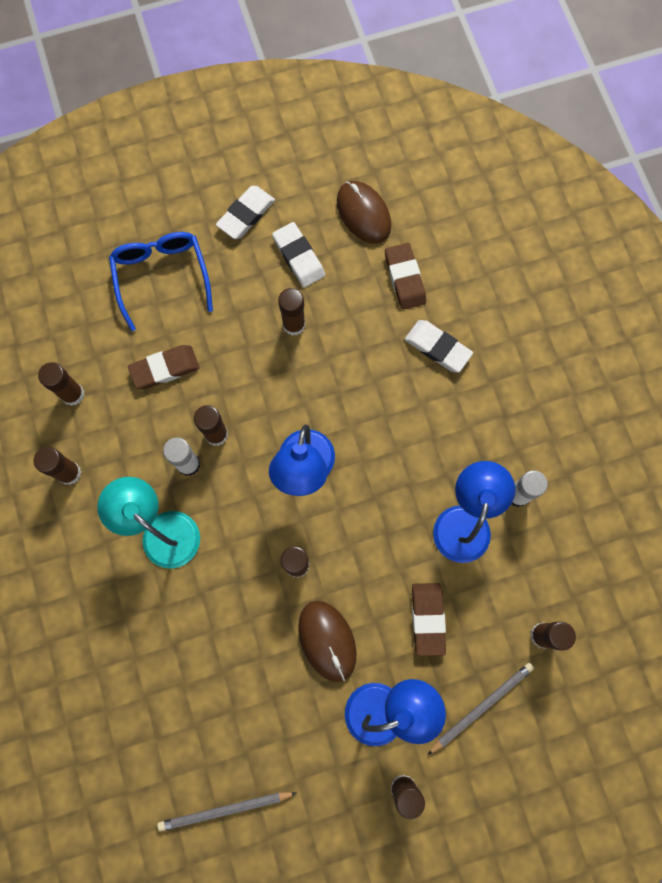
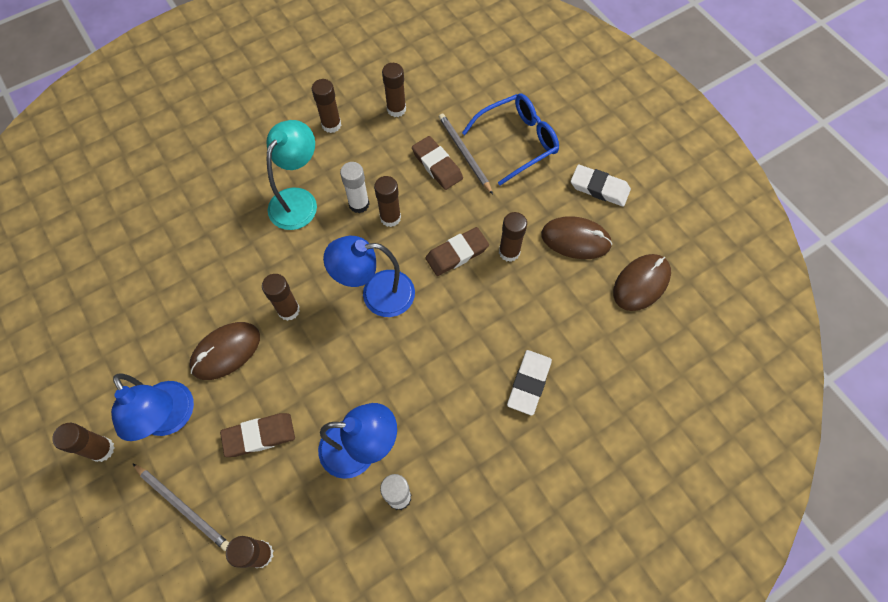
camera: 75 degrees right, 10 degrees down
grey pencil [157,792,296,831] -> grey pencil moved to [439,113,493,194]
white eraser [272,222,325,288] -> brown mouse [541,216,612,259]
brown eraser [385,243,426,310] -> brown eraser moved to [425,227,489,276]

